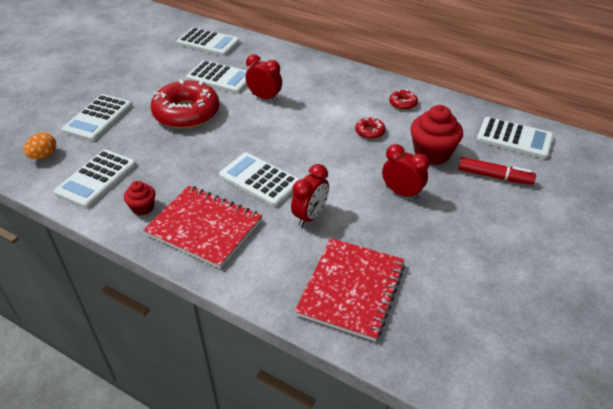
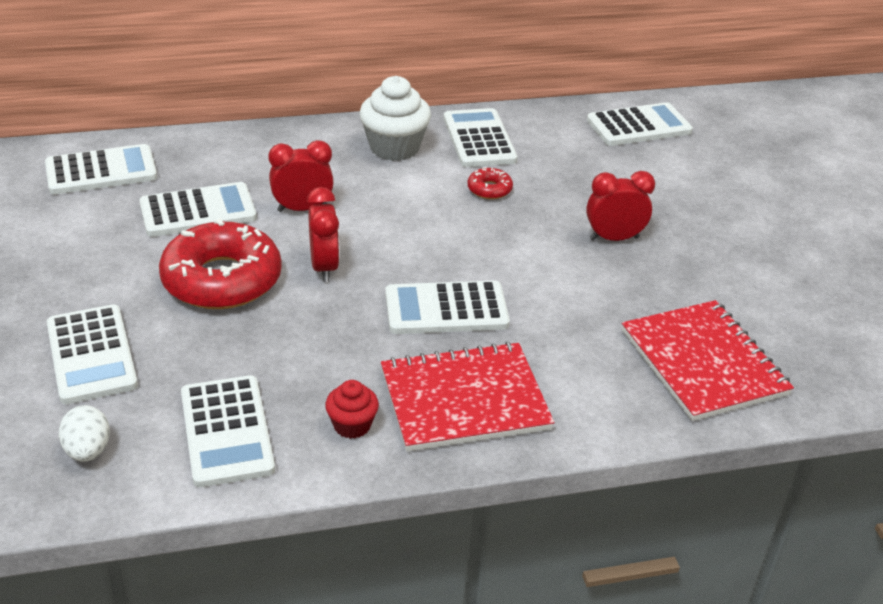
camera: 45 degrees left, 5 degrees down
orange egg [24,132,56,159] -> white egg [59,405,110,462]
red clock [291,164,329,227] -> red clock moved to [307,187,340,282]
red donut [389,90,418,110] -> white calculator [444,108,517,167]
red cupcake [410,105,463,165] -> none
red marker [458,157,536,185] -> none
none -> white cupcake [360,76,431,161]

